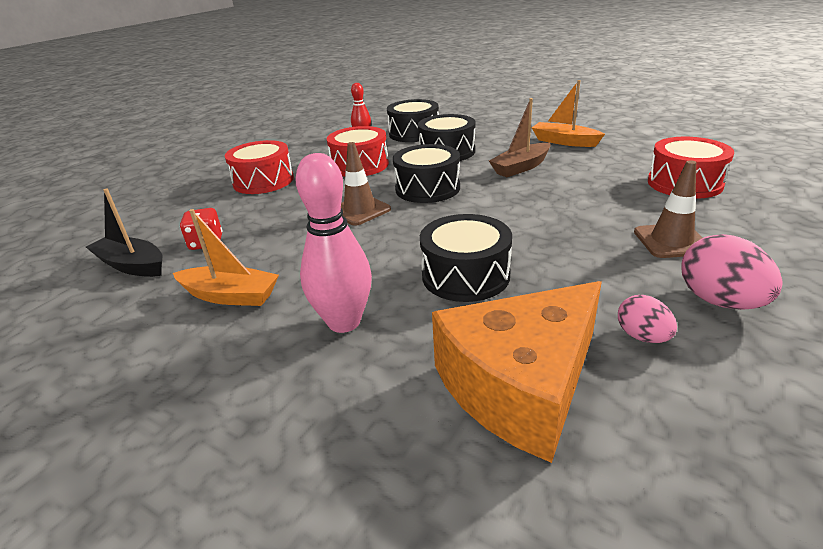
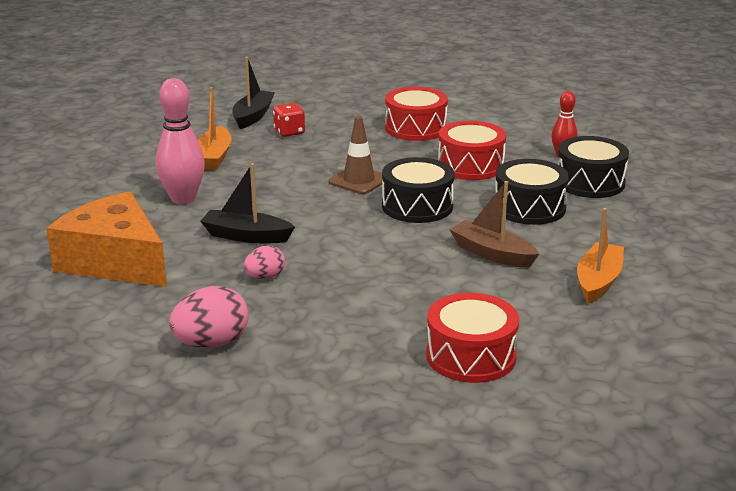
camera: 75 degrees right, 5 degrees down
black drum [420,214,512,302] -> black boat [200,163,295,243]
pink egg [618,295,677,343] -> pink egg moved to [244,246,285,279]
brown traffic cone [634,160,703,258] -> none

